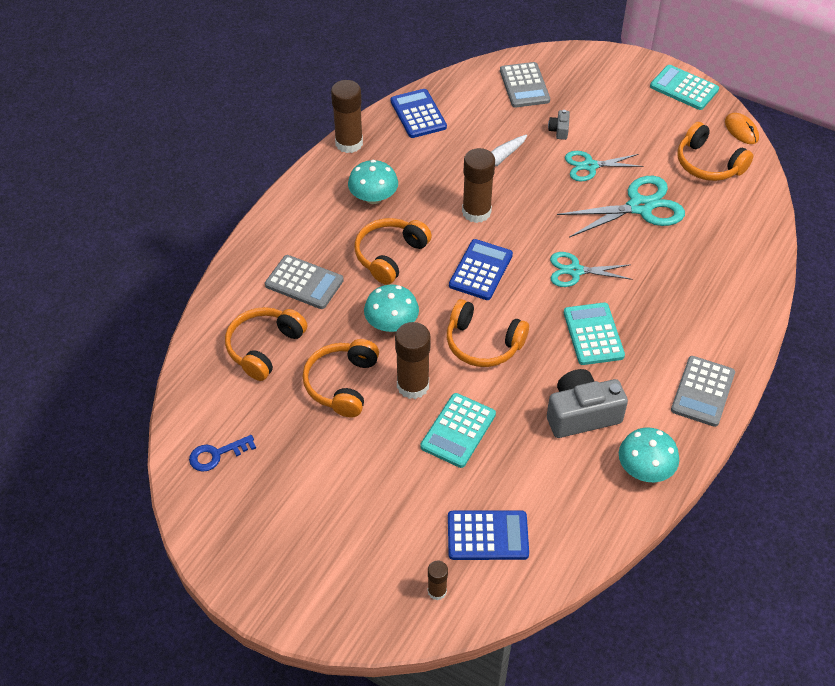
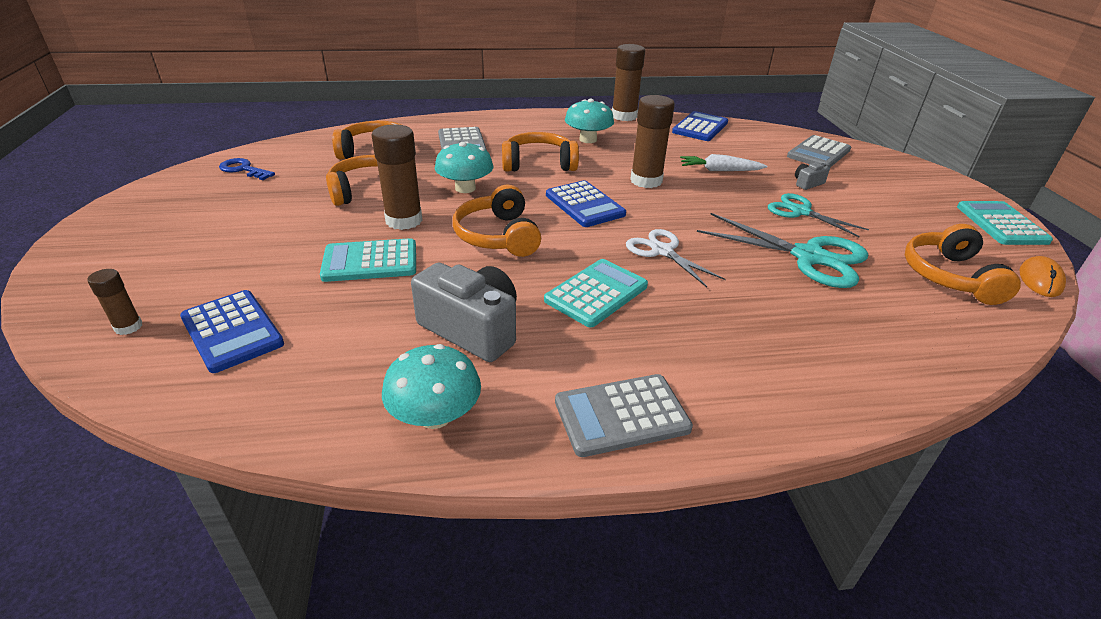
camera: 50 degrees right, 15 degrees down
blue calculator [449,239,513,300] -> blue calculator turned 75 degrees clockwise [546,180,626,227]
turquoise scissors [550,252,632,287] -> white scissors [626,229,726,287]

